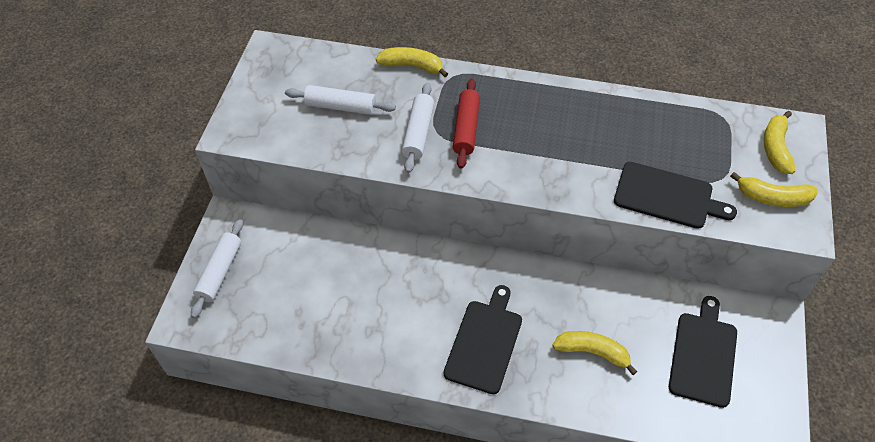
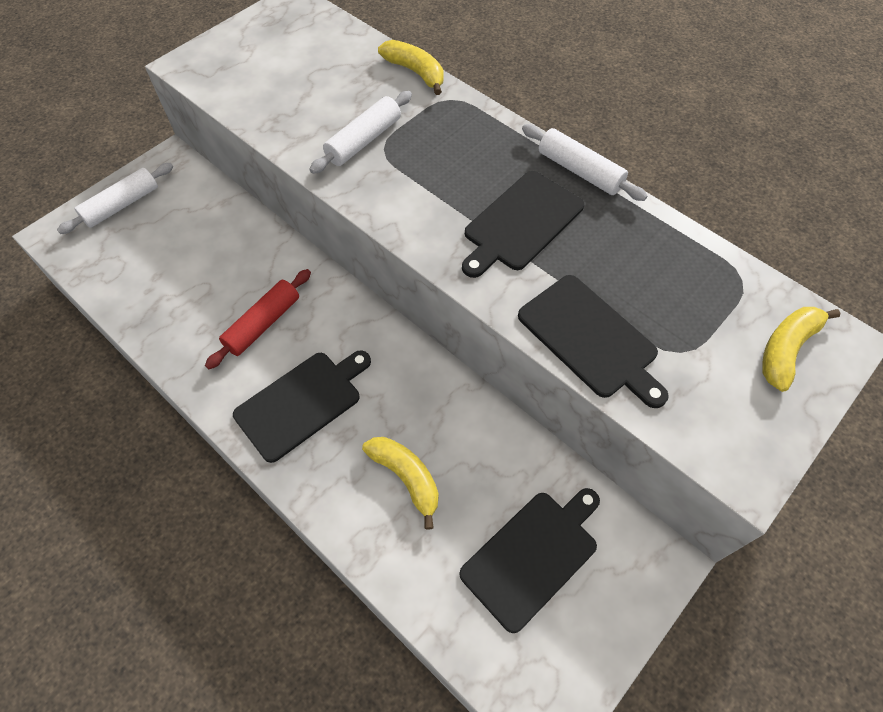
camera: 30 degrees right, 5 degrees up
white rolling pin [285,85,396,115] -> white rolling pin moved to [522,124,647,201]
red rolling pin [453,79,480,169] -> red rolling pin moved to [205,269,311,369]
yellow banana [730,172,818,207] -> none
none -> black cutting board [462,171,585,278]

